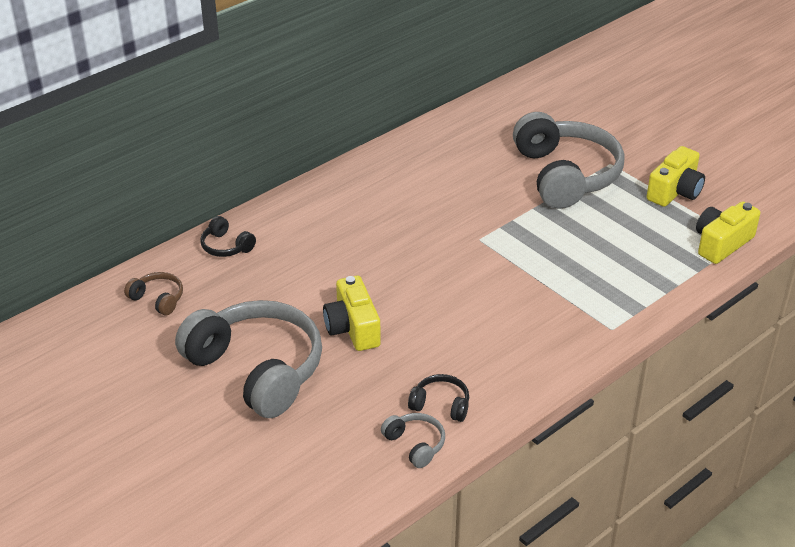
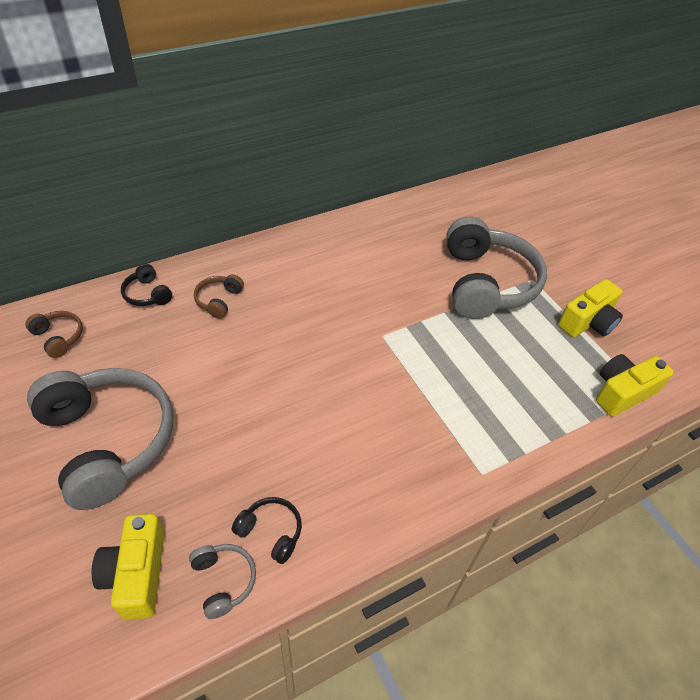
camera: 10 degrees right, 10 degrees up
yellow camera [323,276,381,351] -> yellow camera moved to [92,514,164,620]
none -> brown headphones [194,274,244,319]

